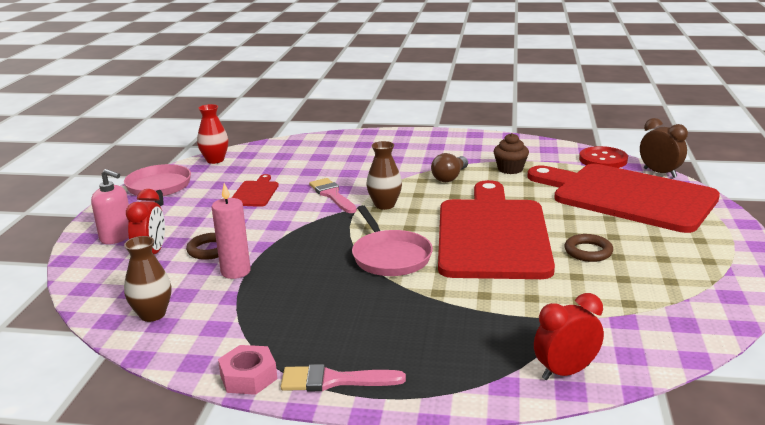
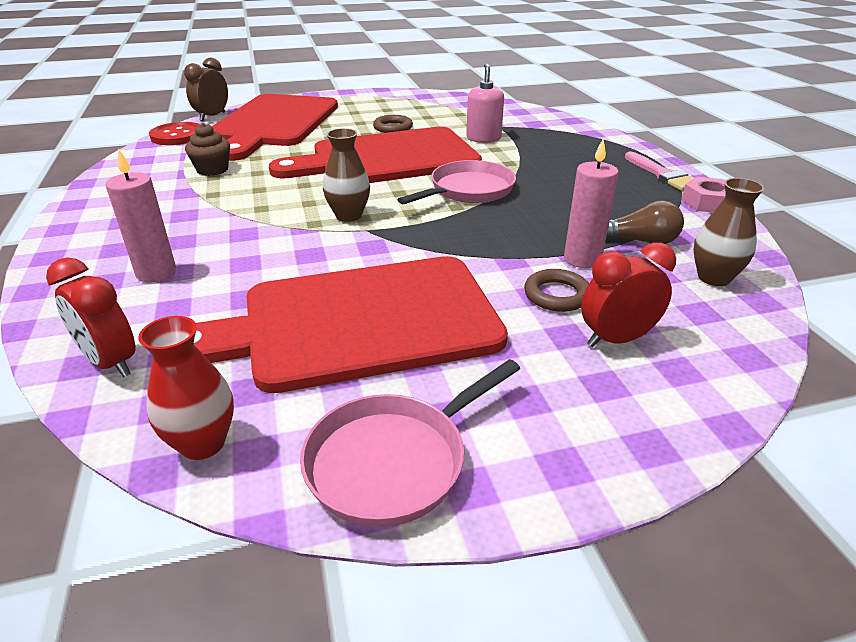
camera: 115 degrees left, 10 degrees up
pink soap dispenser [91,169,129,244] -> pink soap dispenser moved to [466,63,504,143]
red cutting board [232,174,279,207] -> red cutting board [194,256,508,393], size x2.48
pink brush [309,178,357,213] -> none
brown light bulb [431,153,468,182] -> brown light bulb moved to [606,200,684,244]
red clock [534,293,604,380] -> red clock moved to [46,257,136,377]
none -> pink candle [106,149,176,282]

